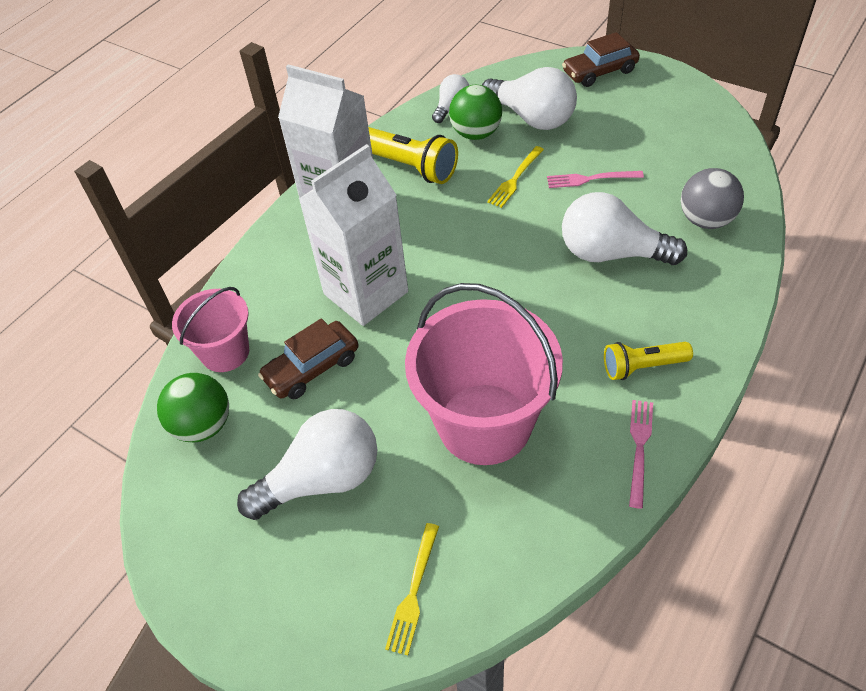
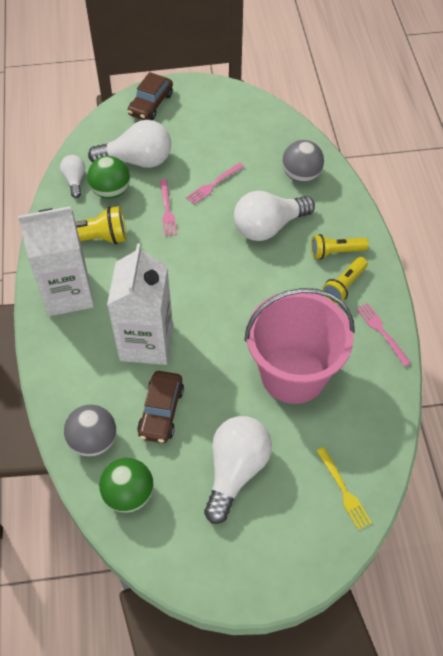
camera: 45 degrees left, 5 degrees up
pink bucket [172,287,249,372] -> grey ball [64,405,116,457]
yellow fork [487,146,544,208] -> pink fork [160,179,177,236]
none -> yellow flashlight [311,234,369,259]

